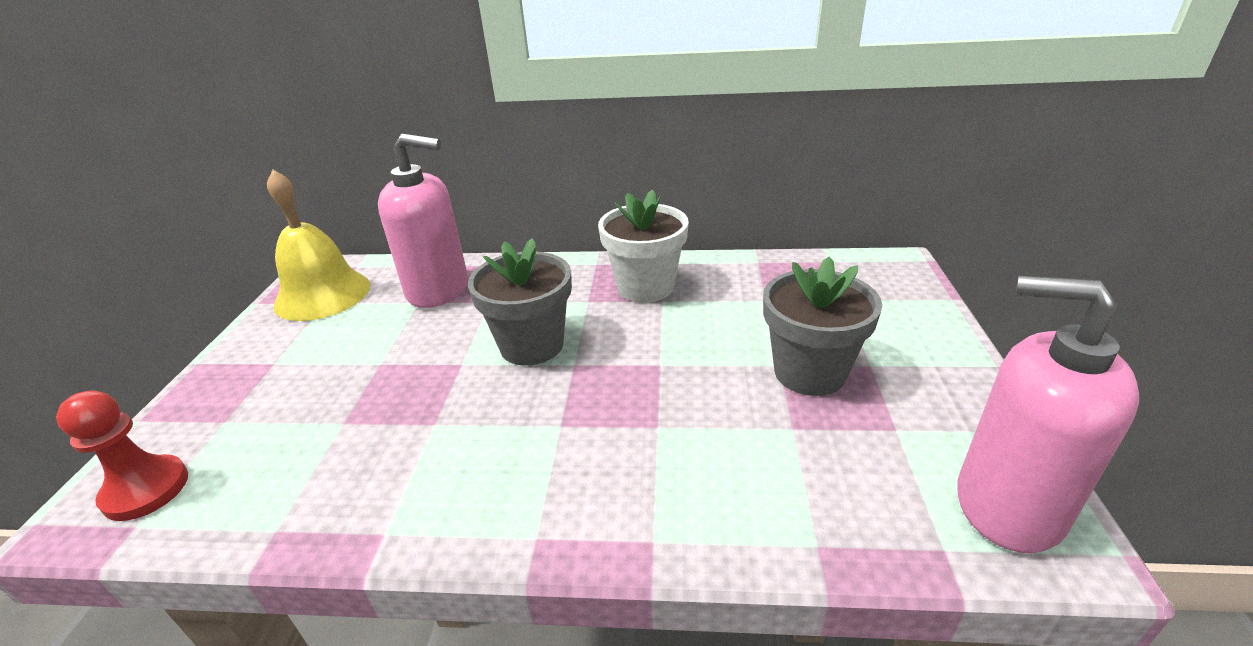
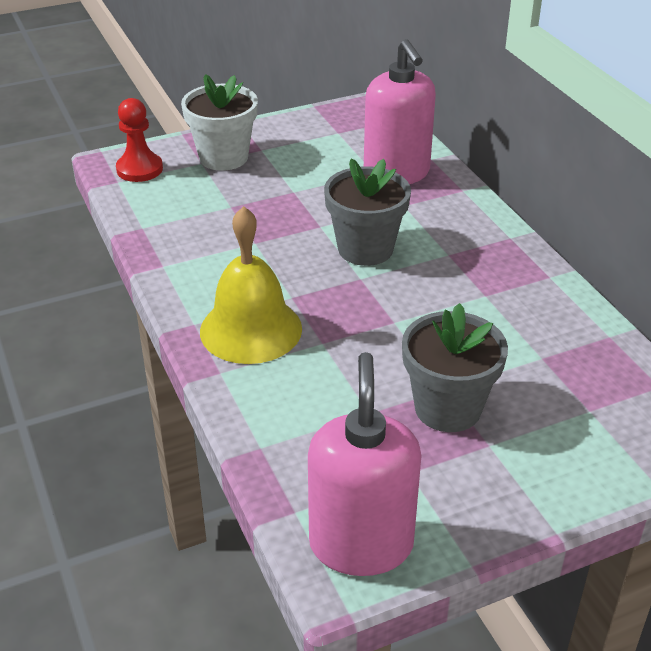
camera: 60 degrees right, 5 degrees up
yellow bell [267,170,370,321] -> yellow bell moved to [200,206,302,364]
white flower pot [598,189,689,303] -> white flower pot moved to [181,74,258,171]

